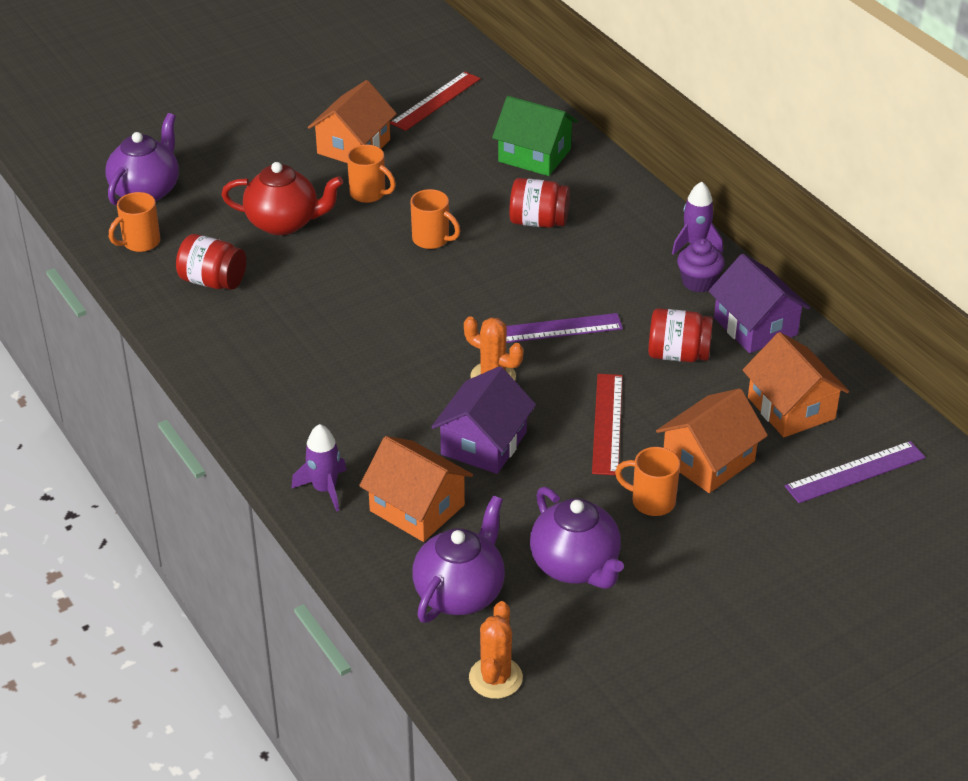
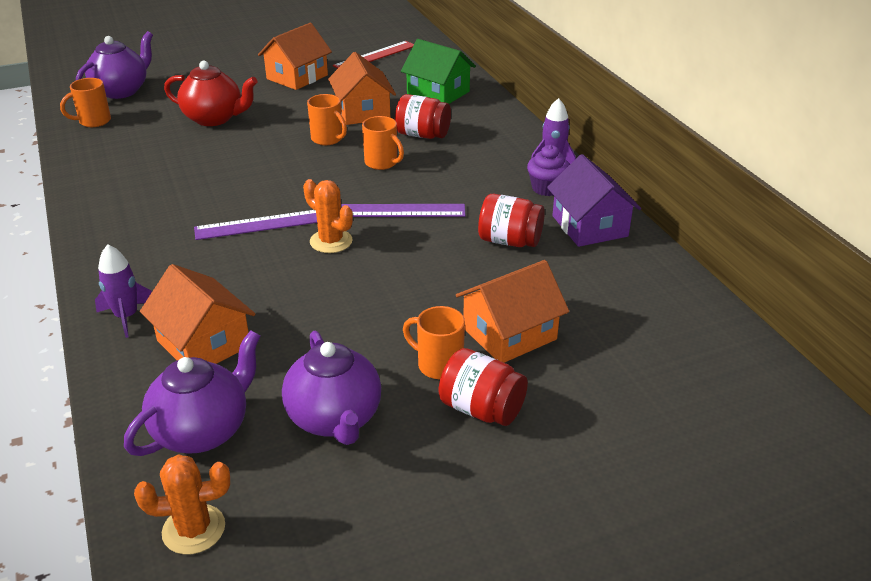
camera: 10 degrees right, 5 degrees down
red jar [176,234,246,290] -> red jar moved to [439,348,528,426]
orange mug [347,145,396,203] -> orange mug moved to [362,116,404,170]
purple house [431,366,536,474] -> none
orange cactus [469,601,523,699] -> orange cactus turned 60 degrees clockwise [134,454,230,555]
red ruler [592,374,623,475] -> none
orange house [743,332,849,437] -> orange house moved to [328,52,396,125]
purple ruler [785,441,926,503] -> purple ruler moved to [194,210,317,240]

